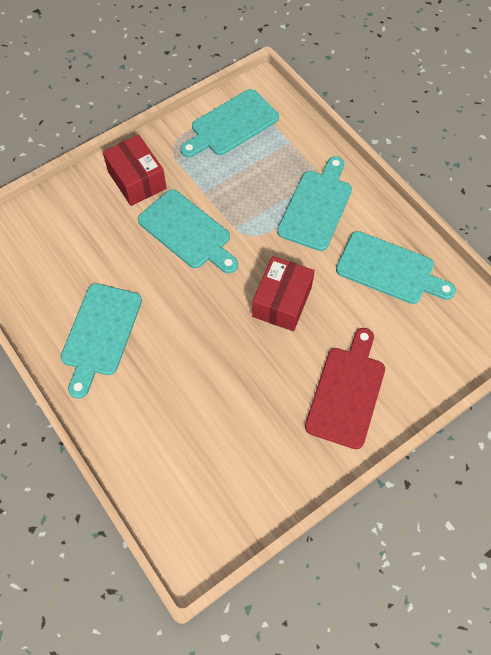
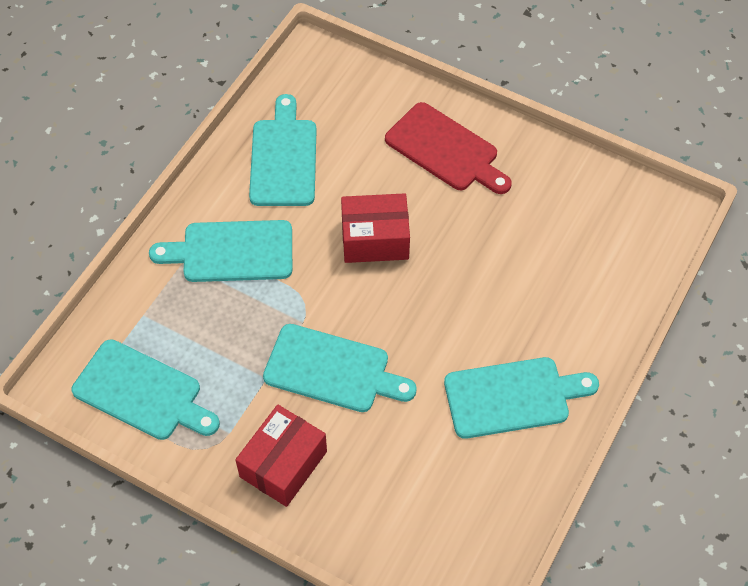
camera: 115 degrees left, 5 degrees down
turquoise cutting board [138,189,238,274] -> turquoise cutting board turned 90 degrees clockwise [263,324,417,412]
red cutting board [305,328,385,449] -> red cutting board turned 135 degrees counterclockwise [385,102,512,194]

